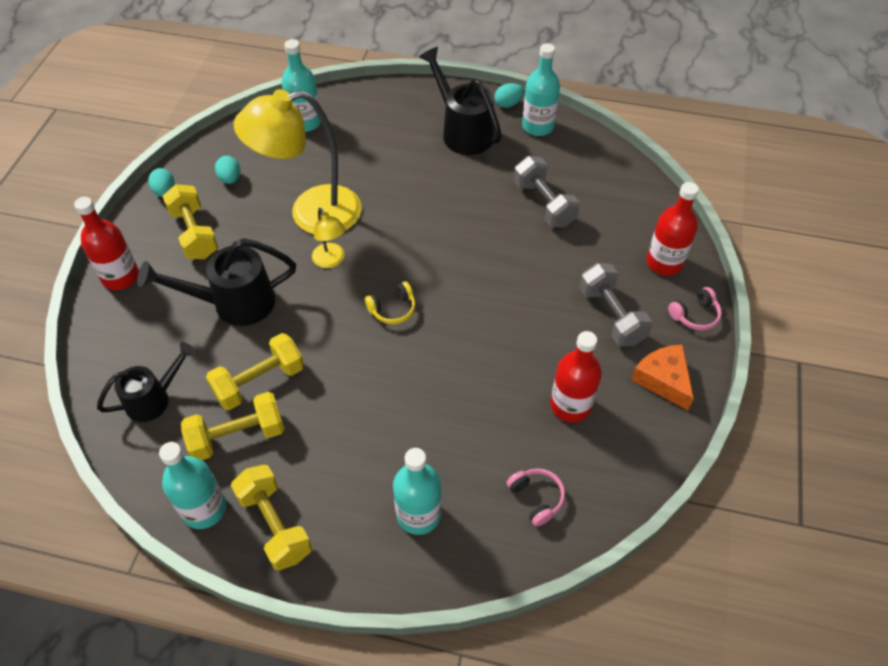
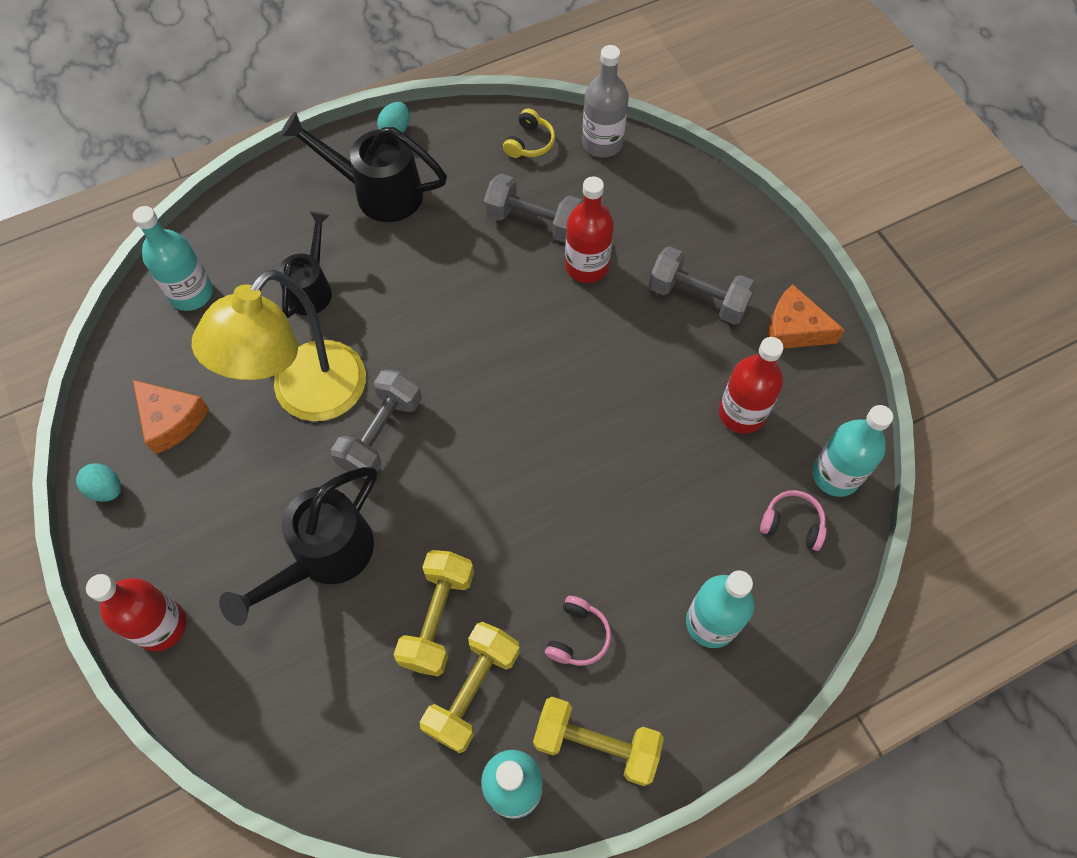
camera: 40 degrees left, 10 degrees up
black watering can [97,342,196,422] -> black watering can moved to [278,211,332,318]
yellow dumbbell [163,184,218,259] -> none
turquoise egg [215,156,240,184] -> orange cheese [133,380,209,454]
yellow lamp [312,208,346,268] -> grey dumbbell [331,370,422,479]
yellow headphones [365,281,416,324] -> yellow headphones moved to [503,109,555,158]
turquoise bottle [522,43,560,136] -> turquoise bottle moved to [812,405,893,497]
red bottle [647,182,699,276] -> red bottle moved to [565,176,614,283]
pink headphones [668,287,722,331] -> pink headphones moved to [545,596,611,666]
none -> grey bottle [582,45,629,157]

